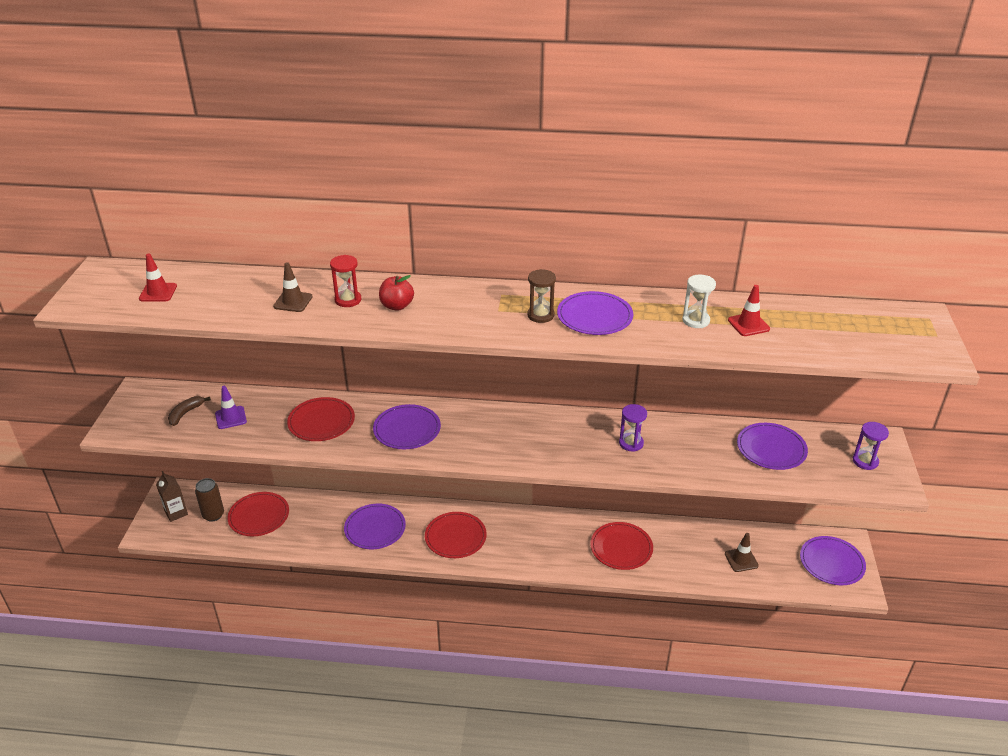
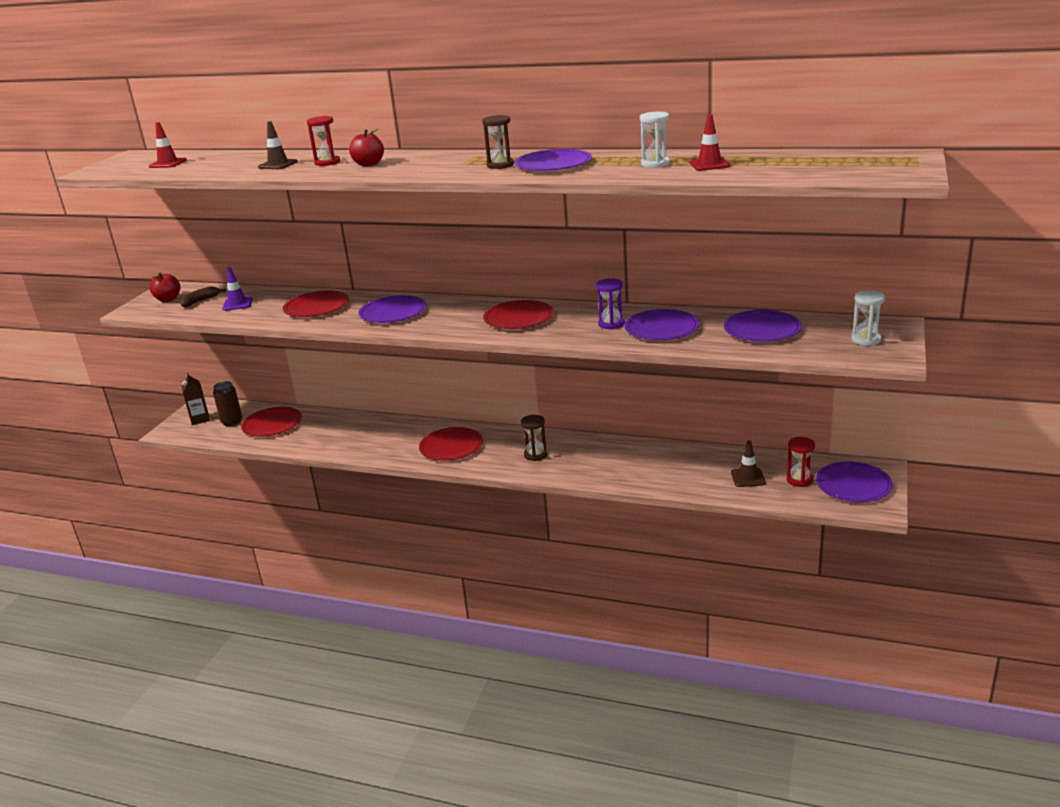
camera: 15 degrees right, 10 degrees down
purple plate [344,504,406,549] -> purple plate moved to [624,309,699,340]
red plate [590,522,653,570] -> red plate moved to [483,300,554,329]
purple hourglass [853,422,889,470] -> white hourglass [851,290,885,346]
none -> red apple [149,273,180,302]
none -> brown hourglass [521,415,547,461]
none -> red hourglass [786,437,815,487]

